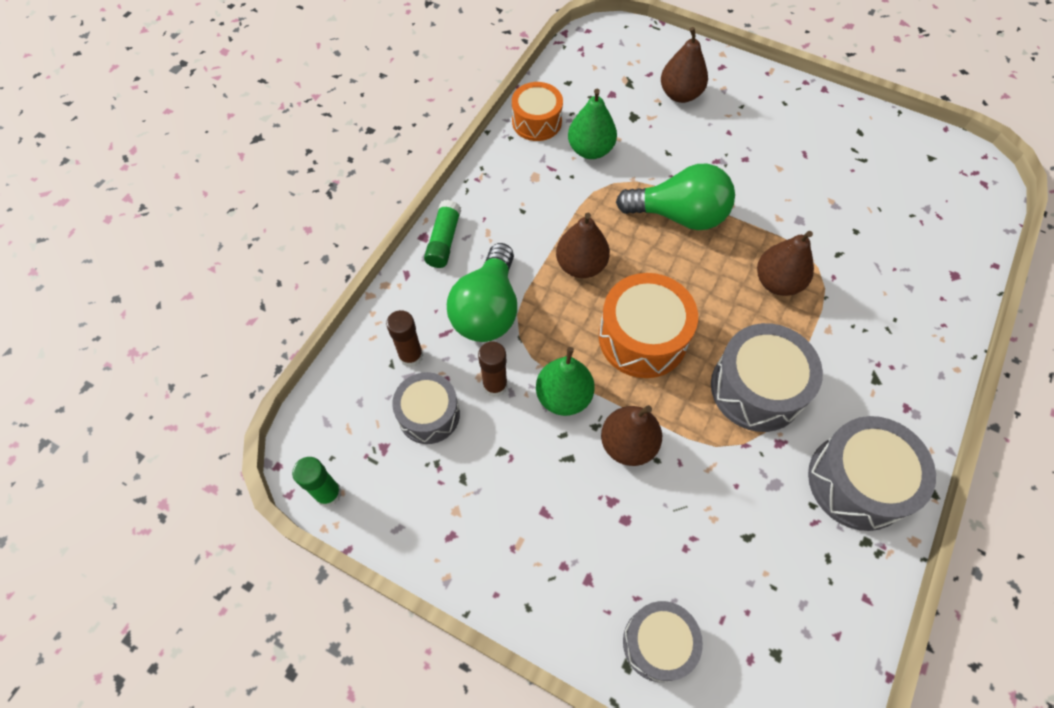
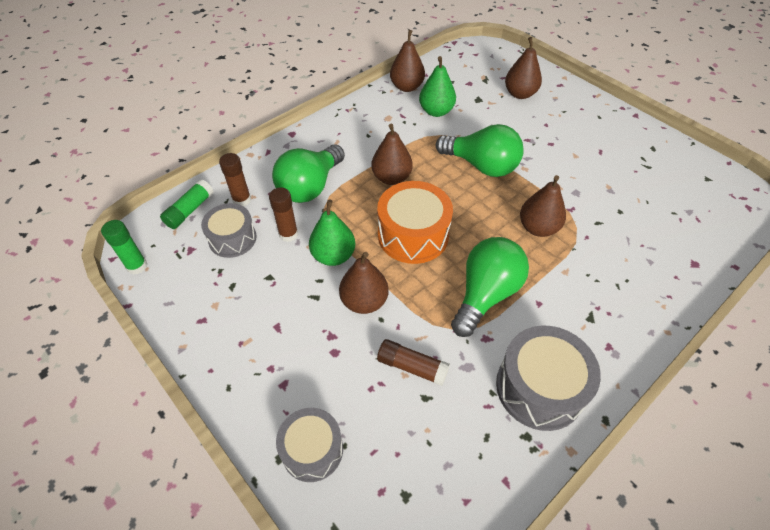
camera: 20 degrees right, 10 degrees down
green glue stick [424,200,461,268] -> green glue stick moved to [160,179,214,229]
orange drum [512,82,563,141] -> brown pear [390,30,425,92]
grey drum [711,323,823,432] -> green light bulb [451,237,529,337]
none -> brown glue stick [377,339,450,386]

